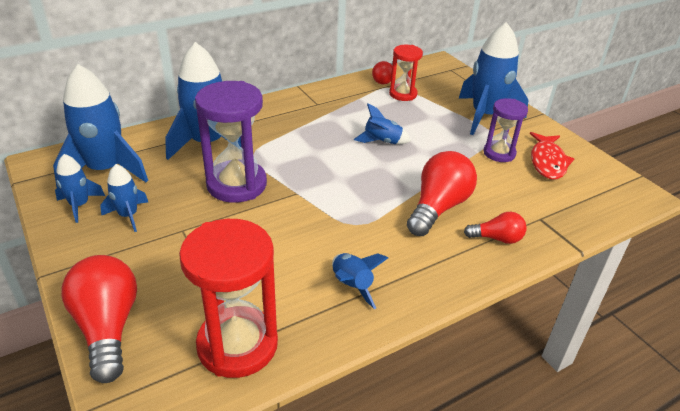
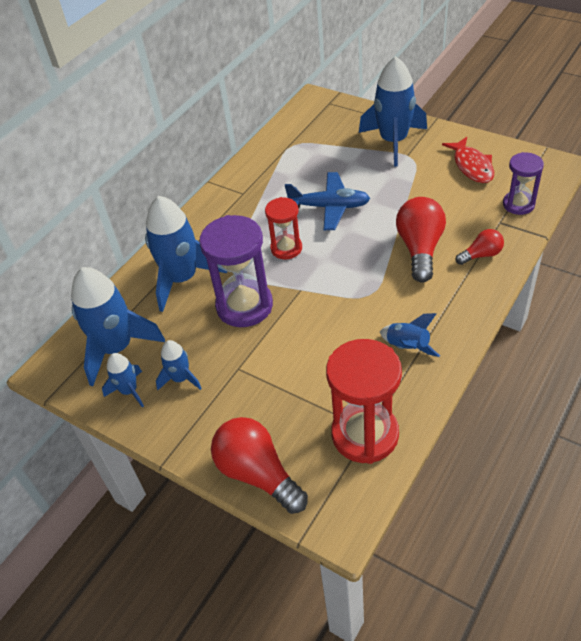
camera: 20 degrees left, 10 degrees up
blue rocket [354,103,411,144] -> blue plane [285,172,370,230]
red light bulb [372,61,393,85] -> none
red hourglass [389,45,423,101] -> red hourglass moved to [265,197,302,259]
purple hourglass [483,98,528,162] -> purple hourglass moved to [503,152,544,215]

